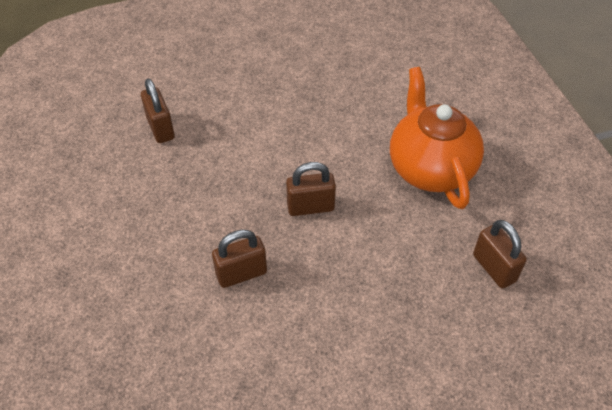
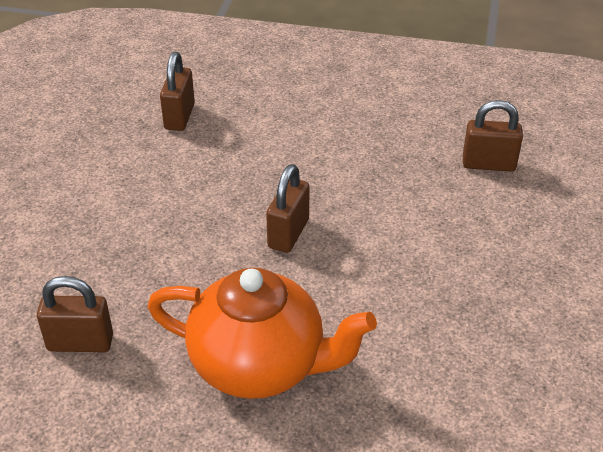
camera: 120 degrees right, 10 degrees down
brown padlock [212,230,267,288] -> brown padlock moved to [160,52,195,131]

